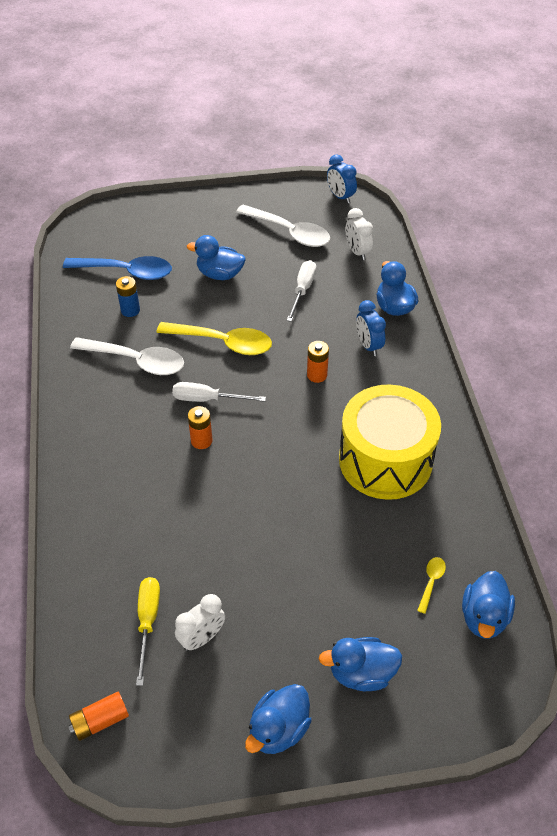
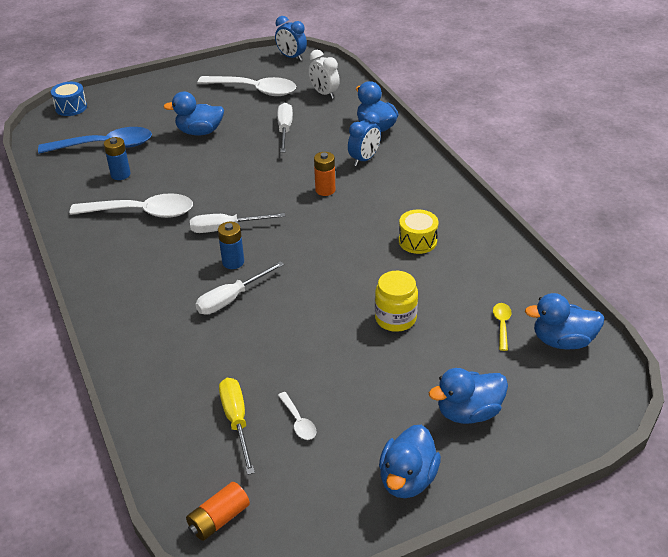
camera: 15 degrees left, 10 degrees down
yellow spoon [156,322,272,355] -> none
white clock [175,594,225,651] -> white spoon [278,392,317,440]
orange battery [188,406,213,449] -> blue battery [218,222,244,269]
yellow drum [339,385,441,500] -> yellow drum [399,209,438,254], size x0.41
blue clock [356,300,386,356] -> blue clock turned 105 degrees counterclockwise [348,112,381,166]
blue duck [462,571,515,639] -> blue duck turned 90 degrees clockwise [525,293,604,350]
none -> blue drum [51,82,87,116]
none -> white screwdriver [195,261,284,315]
none -> yellow jar [375,271,418,332]

